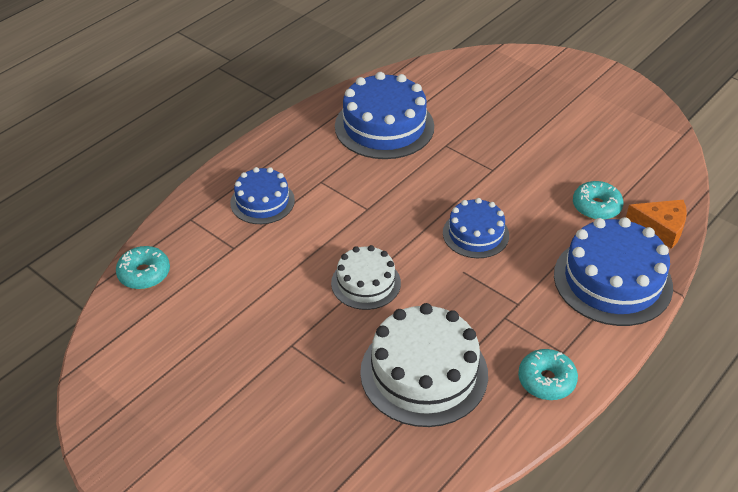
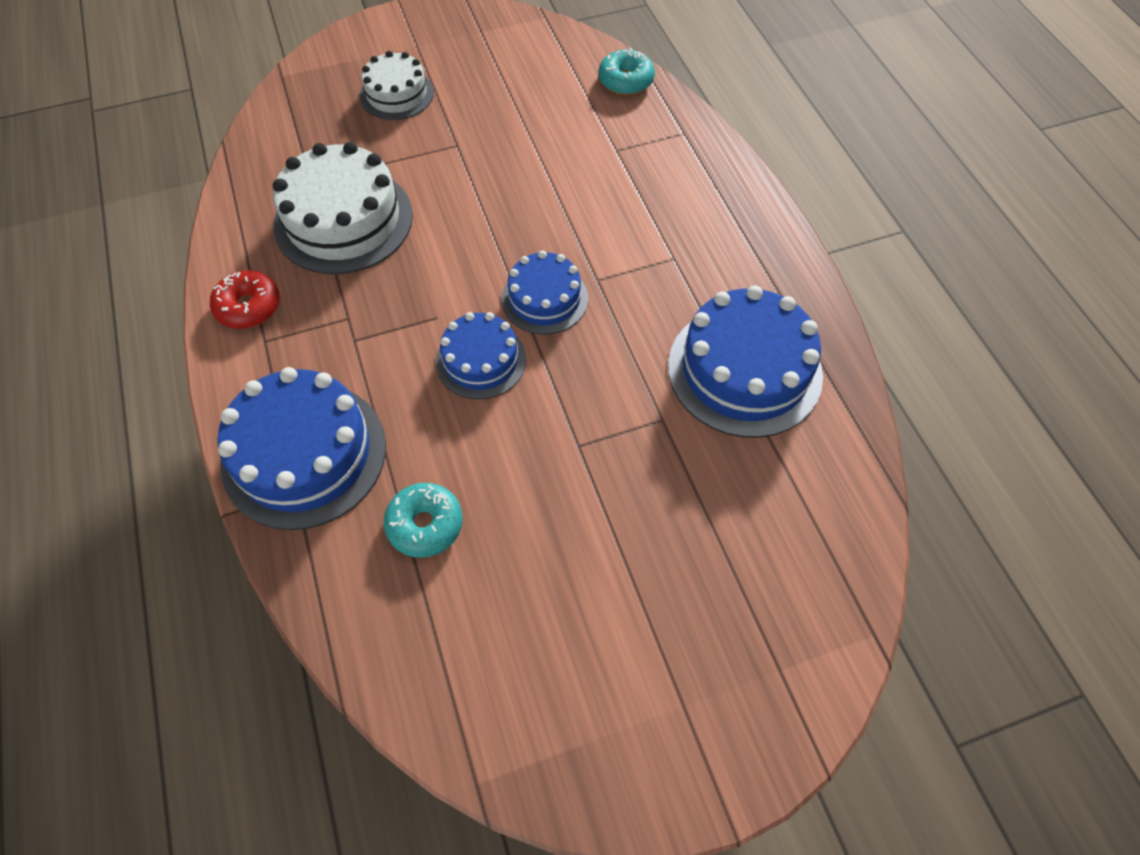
camera: 120 degrees right, 15 degrees up
blue cake [230,167,295,224] -> blue cake moved to [502,251,588,334]
white cake [331,245,401,310] -> white cake moved to [360,51,434,120]
turquoise donut [518,349,578,400] -> red donut [210,270,280,329]
orange cheese [626,200,687,249] -> none

